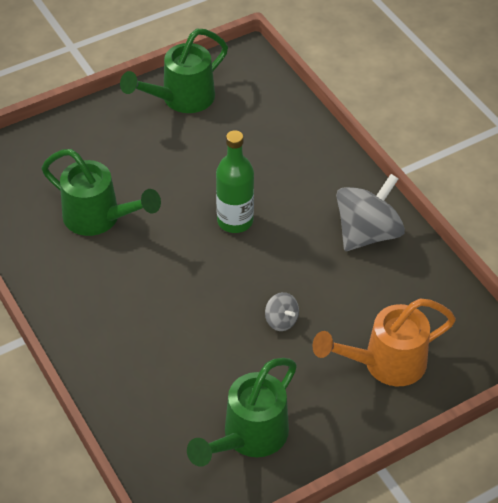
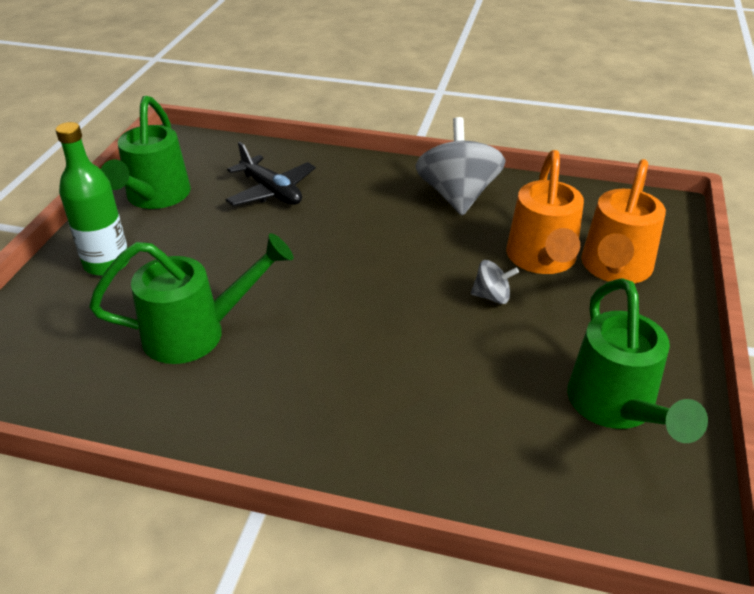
camera: 45 degrees left, 10 degrees down
green bottle [216,130,254,233] -> green bottle moved to [56,122,130,276]
none -> black plane [225,142,316,206]
none -> orange watering can [506,150,584,274]

